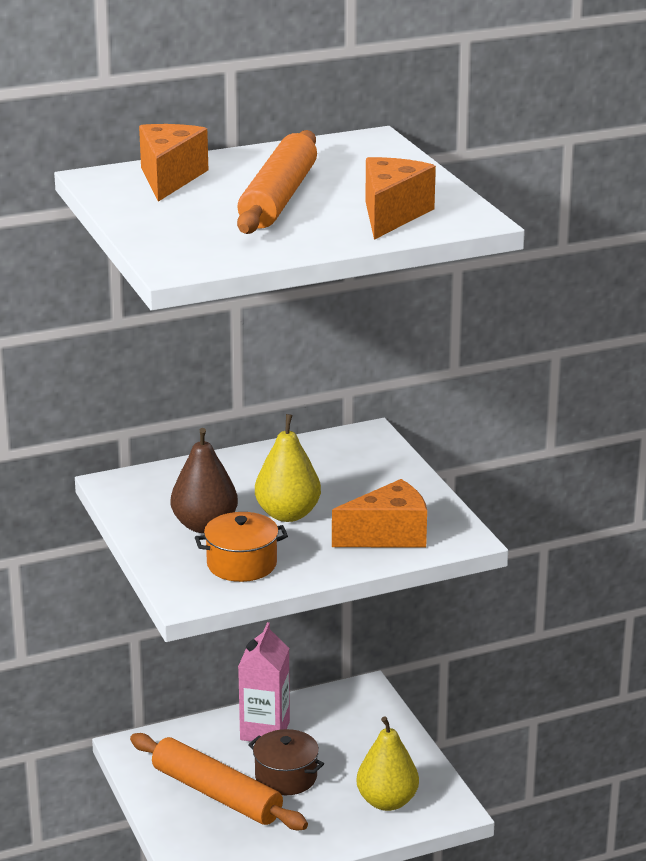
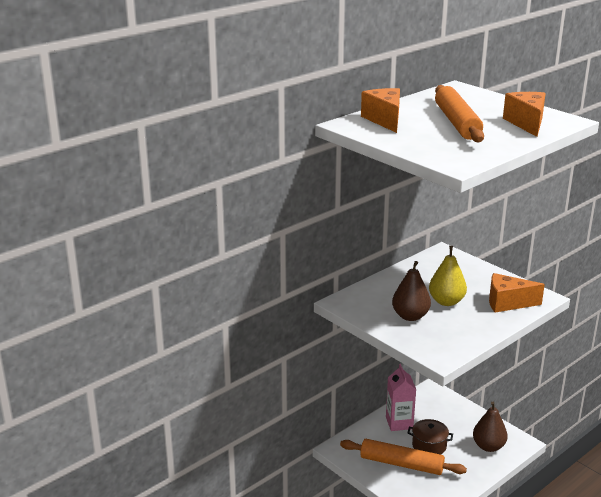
camera: 20 degrees left, 0 degrees up
orange pot [195,512,288,582] -> none
orange cheese [332,479,427,548] -> orange cheese turned 135 degrees counterclockwise [489,273,545,312]
yellow pear [356,716,419,811] -> brown pear [473,402,508,452]

